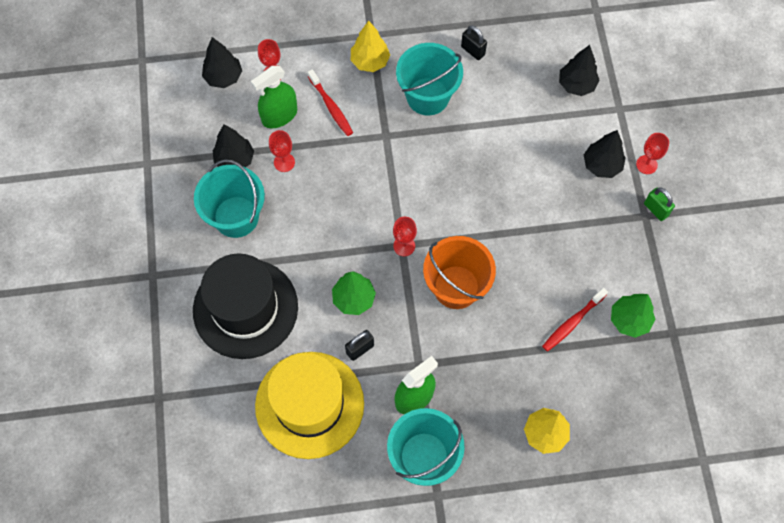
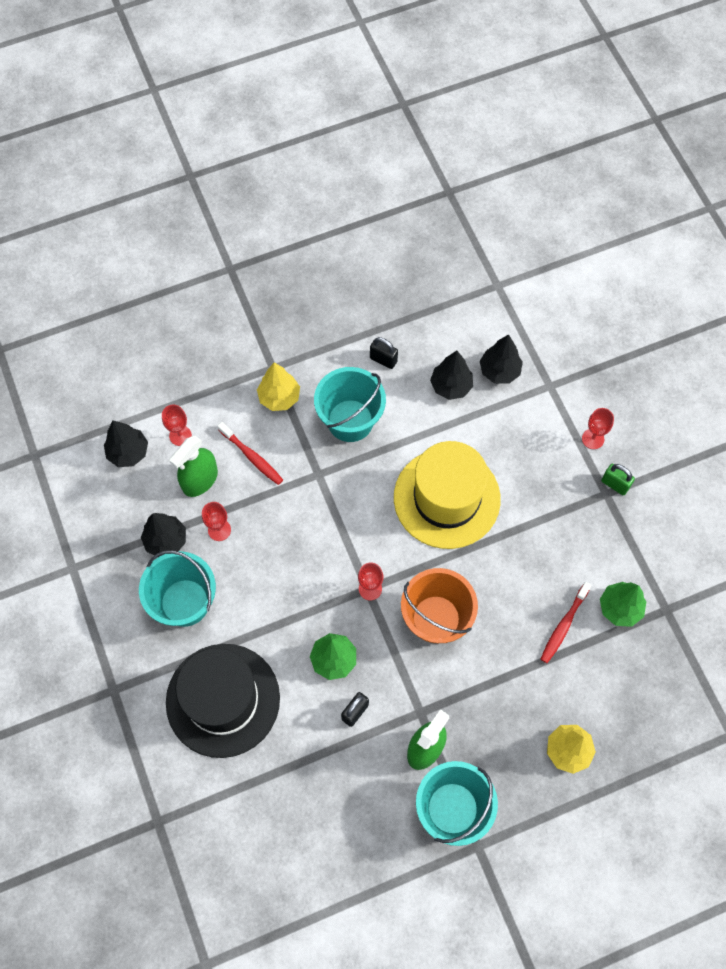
camera: 15 degrees left, 0 degrees up
yellow hat [255,352,364,459] -> yellow hat moved to [394,441,501,549]
black tree [584,130,626,178] -> black tree moved to [430,351,473,400]

